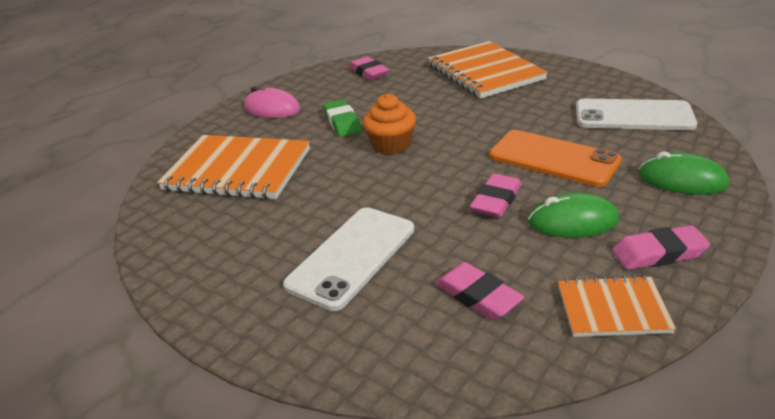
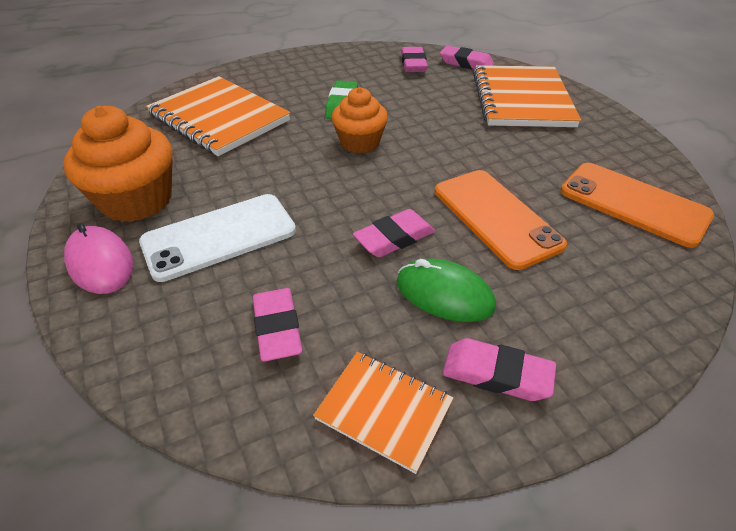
camera: 25 degrees right, 10 degrees up
pink mouse [244,87,300,118] -> pink mouse moved to [64,223,134,294]
white phone [576,99,697,130] -> orange phone [560,163,714,248]
green mouse [638,151,729,195] -> none
none -> orange cupcake [63,106,173,222]
none -> pink eraser [440,46,494,70]

